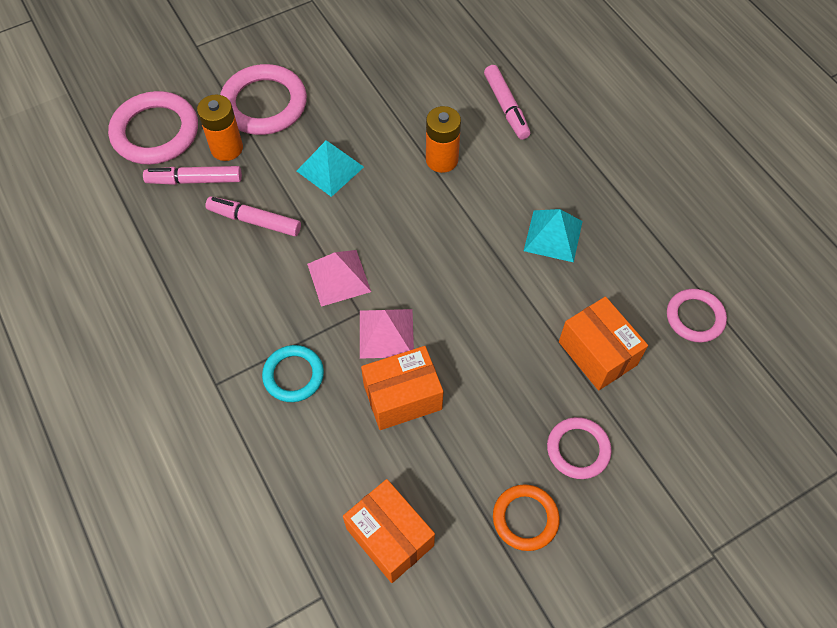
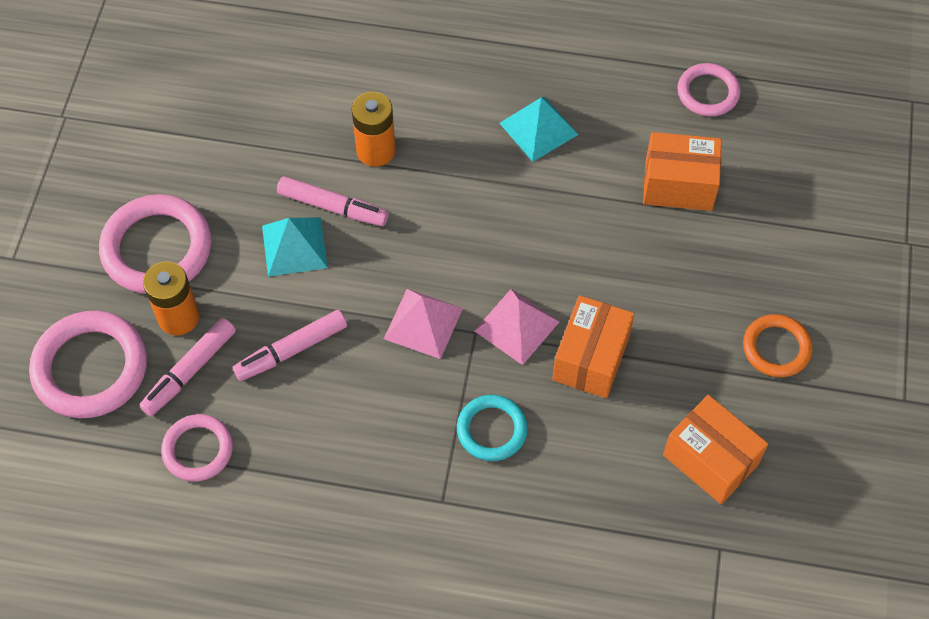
camera: 50 degrees left, 0 degrees up
orange box [343,479,435,583] -> orange box turned 45 degrees clockwise [663,395,768,504]
pink marker [484,65,530,140] -> pink marker moved to [277,176,389,226]
pink ring [547,417,612,479] -> pink ring moved to [161,414,233,482]

